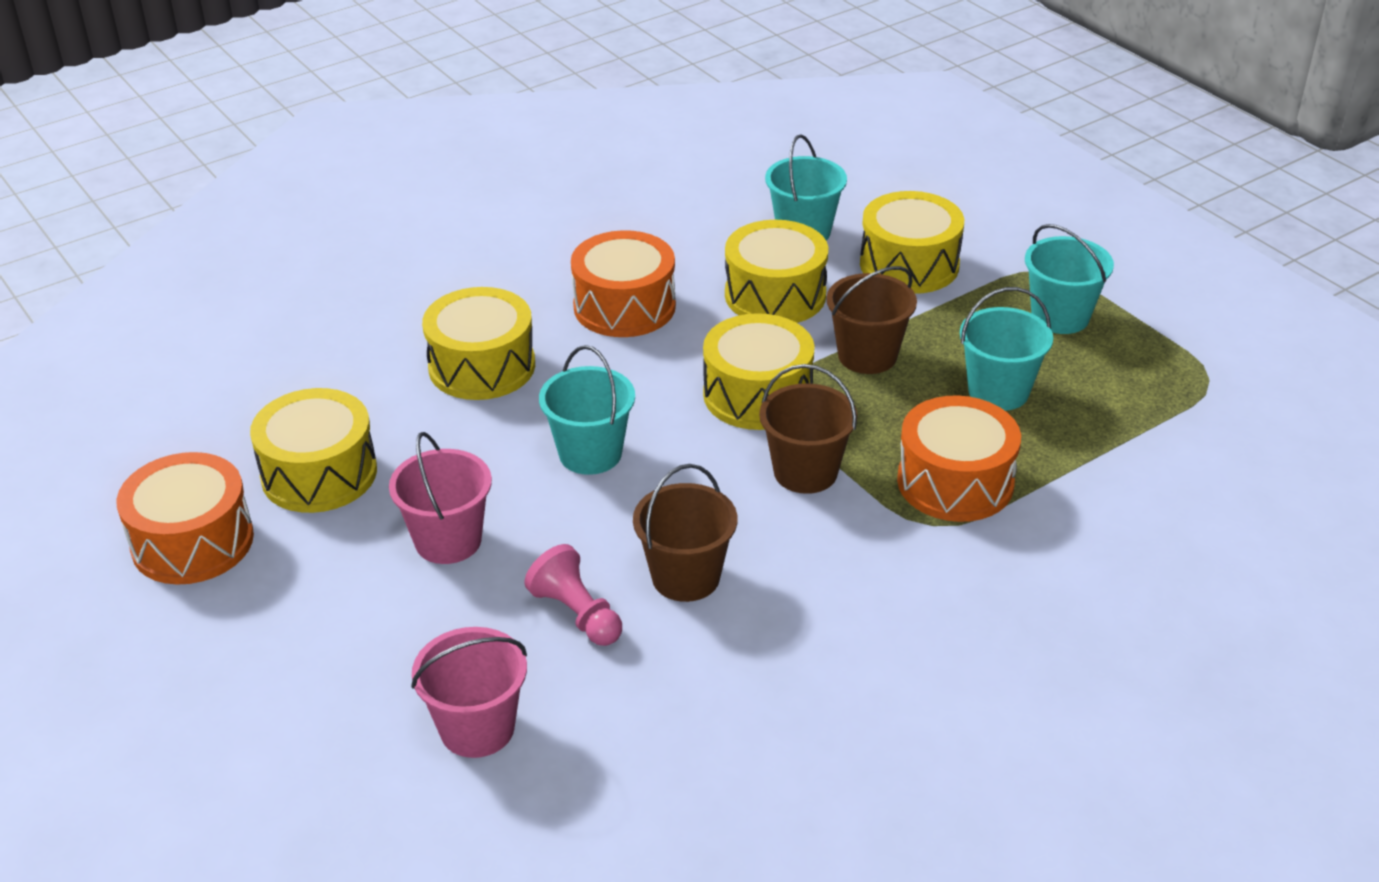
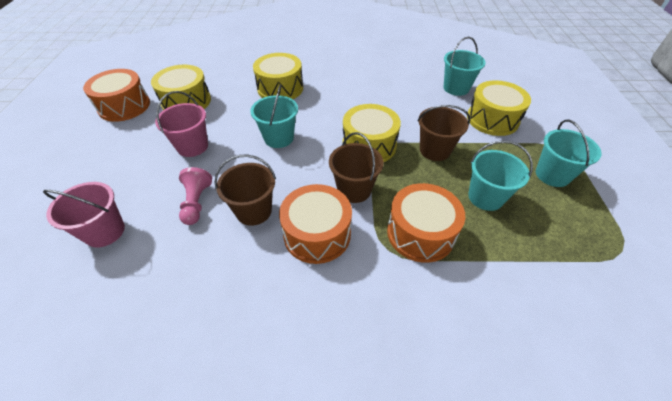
camera: 35 degrees right, 10 degrees up
orange drum [571,230,676,337] -> orange drum moved to [279,184,352,264]
yellow drum [725,220,828,323] -> none

